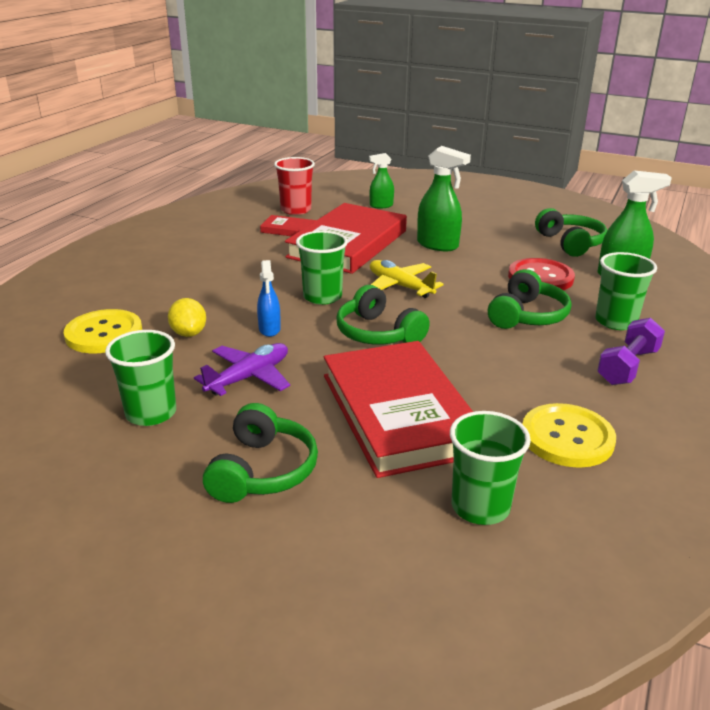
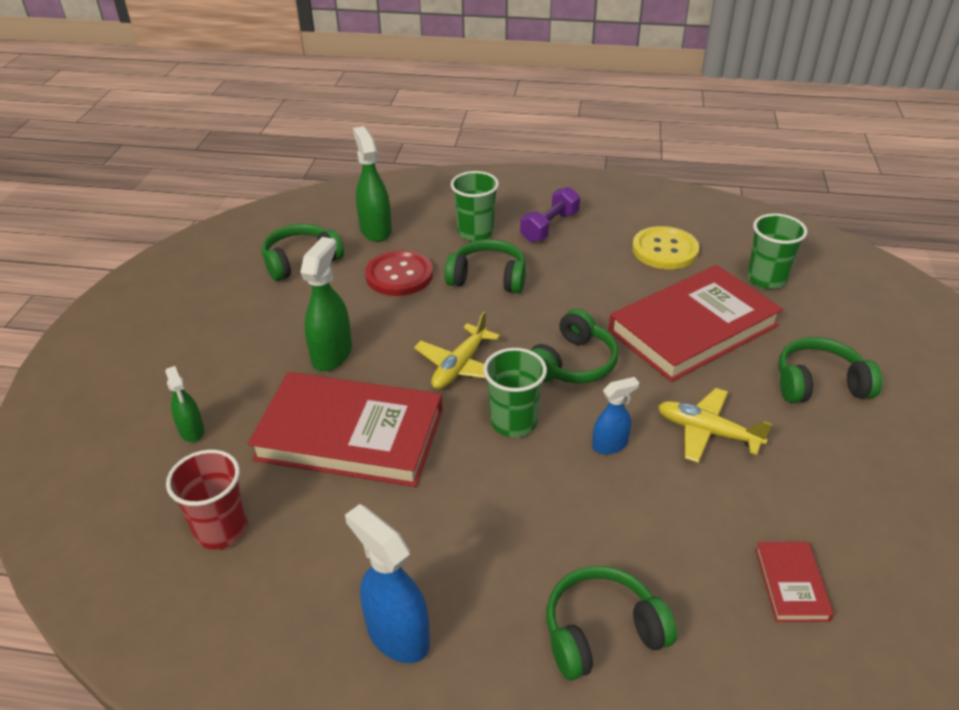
camera: 105 degrees left, 10 degrees up
yellow button [64,309,142,353] -> none
green cup [105,330,176,426] -> none
yellow lemon [168,298,206,337] -> none
purple plane [194,343,290,396] -> yellow plane [658,388,772,463]
red book [260,215,316,236] -> red book moved to [755,542,834,622]
purple dumbbell [597,318,665,385] -> purple dumbbell turned 75 degrees counterclockwise [520,186,580,242]
none -> blue spray bottle [345,504,430,663]
none -> green headphones [546,566,677,680]

